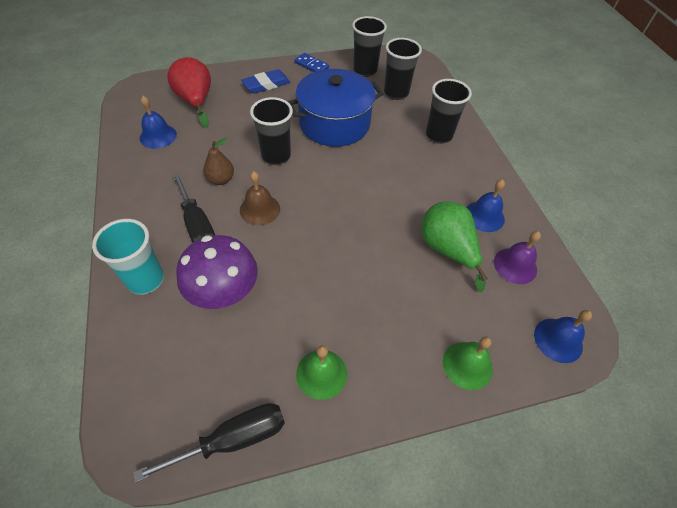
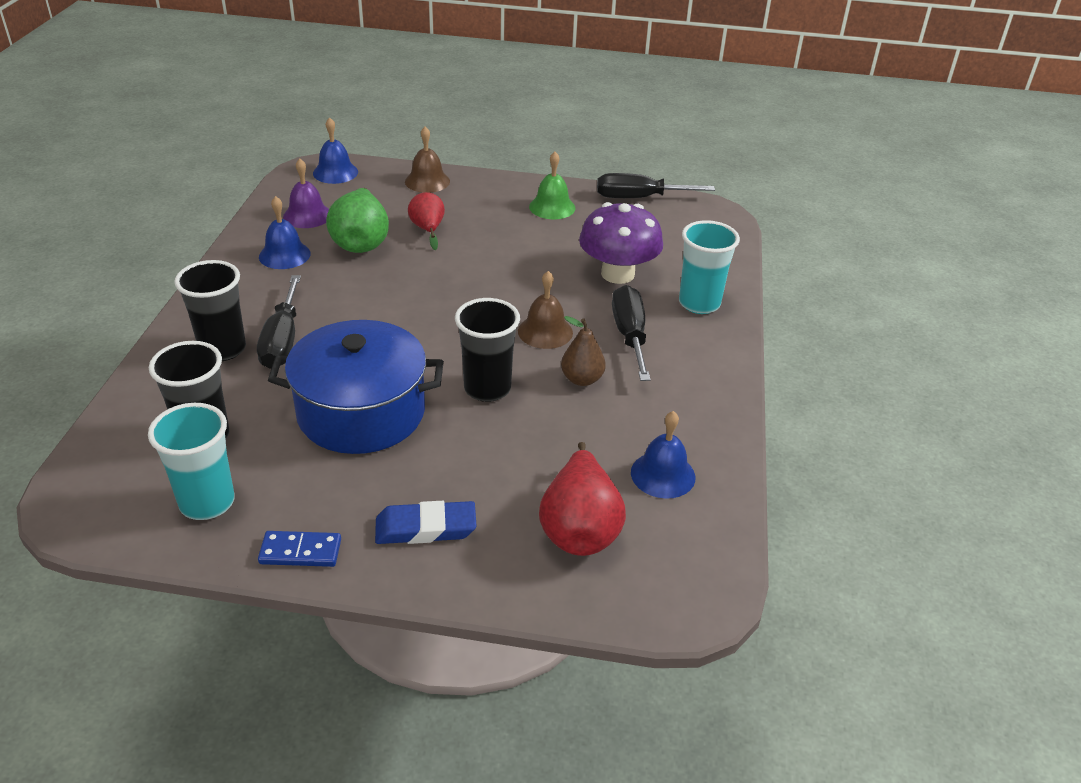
camera: 155 degrees left, 15 degrees down
blue domino [295,53,329,72] -> blue domino turned 60 degrees counterclockwise [258,531,341,567]
black cup [352,16,387,77] -> turquoise cup [148,403,235,520]
green bell [443,336,493,390] -> brown bell [405,126,450,193]
none -> black screwdriver [257,275,301,369]
none -> red pear [408,192,445,250]

